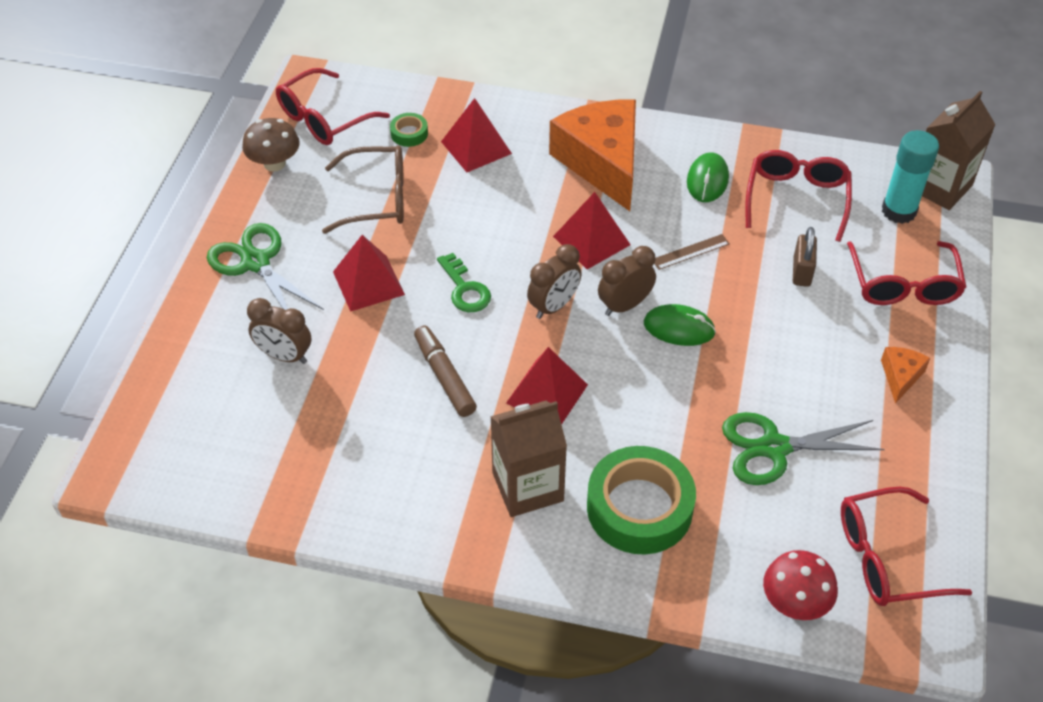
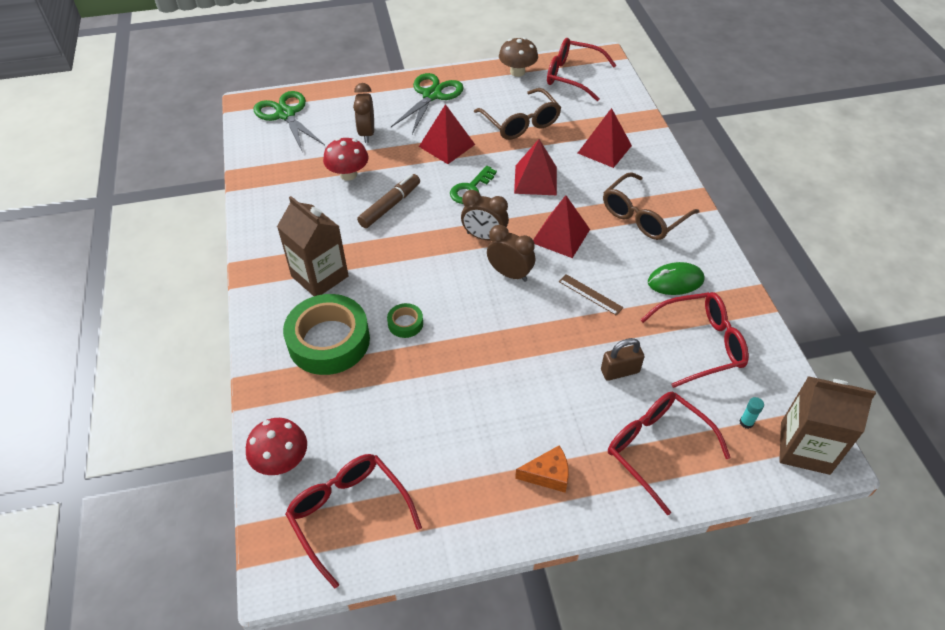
camera: 65 degrees right, 0 degrees up
green tape [390,113,428,147] -> green tape moved to [387,303,423,338]
red pyramid [506,347,588,425] -> red pyramid moved to [514,139,557,195]
orange cheese [549,100,636,211] -> brown glasses [603,172,699,240]
green mouse [644,304,716,346] -> none
green scissors [722,412,885,485] -> green scissors moved to [253,91,325,153]
red glasses [847,241,966,305] -> red glasses turned 75 degrees clockwise [608,392,731,515]
turquoise glue stick [882,130,939,224] -> turquoise glue stick [740,397,764,429], size x0.40
none -> red mushroom [323,138,369,181]

